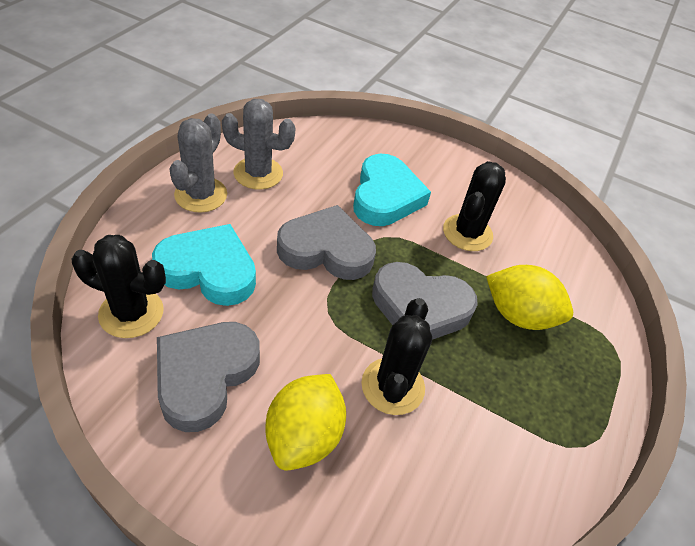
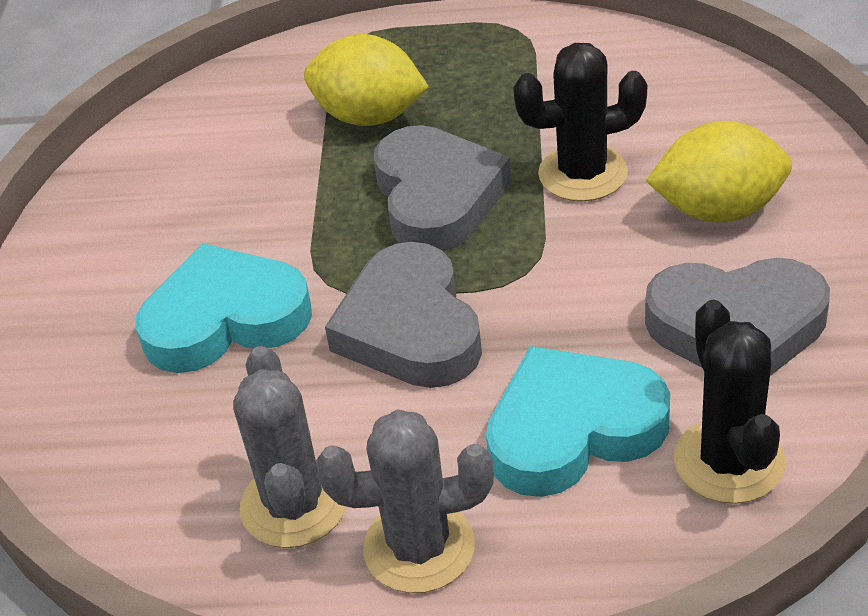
camera: 105 degrees left, 5 degrees down
turquoise heart [152,224,256,306] -> turquoise heart turned 75 degrees clockwise [486,346,670,497]
black cactus [443,161,506,251] -> none
yellow lemon [486,265,573,330] -> yellow lemon turned 75 degrees counterclockwise [304,34,429,126]

